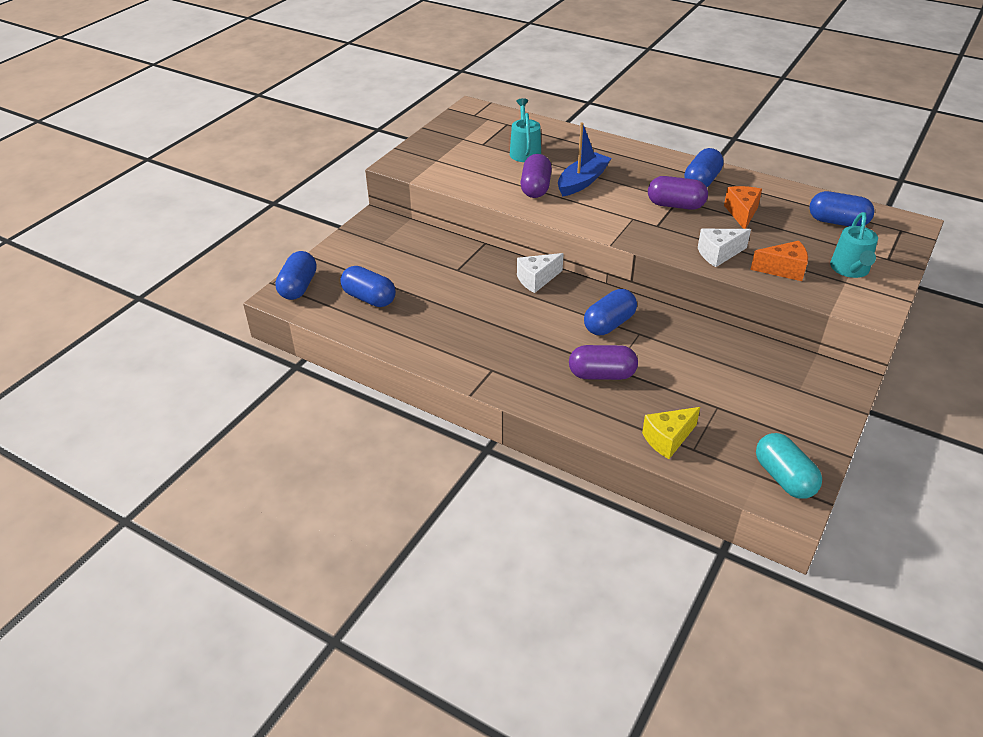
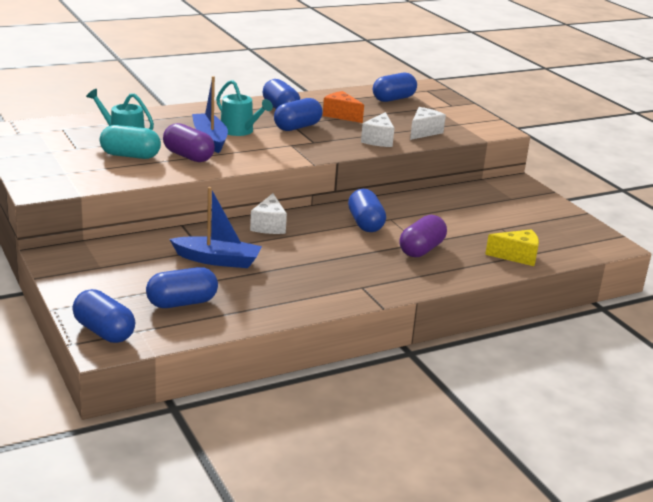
camera: 60 degrees left, 15 degrees down
yellow cheese [642,407,700,459] -> yellow cheese turned 90 degrees counterclockwise [485,229,539,266]
purple capsule [648,176,708,210] -> blue capsule [274,98,322,131]
orange cheese [750,241,808,281] -> white cheese [410,107,446,140]
turquoise capsule [756,433,822,499] -> turquoise capsule moved to [100,125,161,159]
turquoise watering can [830,212,878,278] -> turquoise watering can moved to [216,80,273,136]
none -> blue boat [169,187,262,268]

